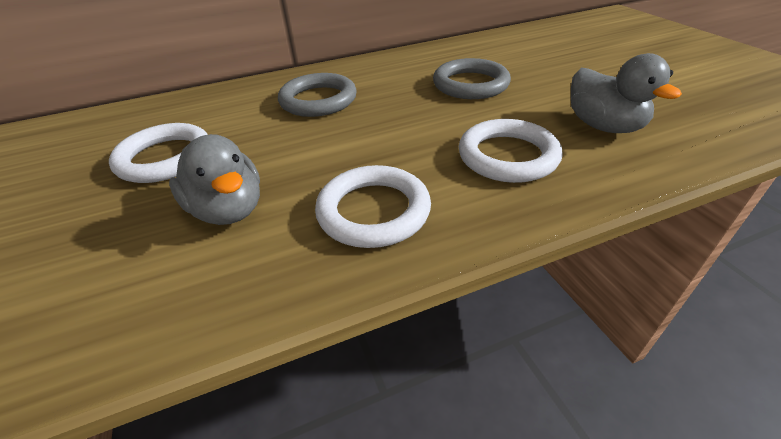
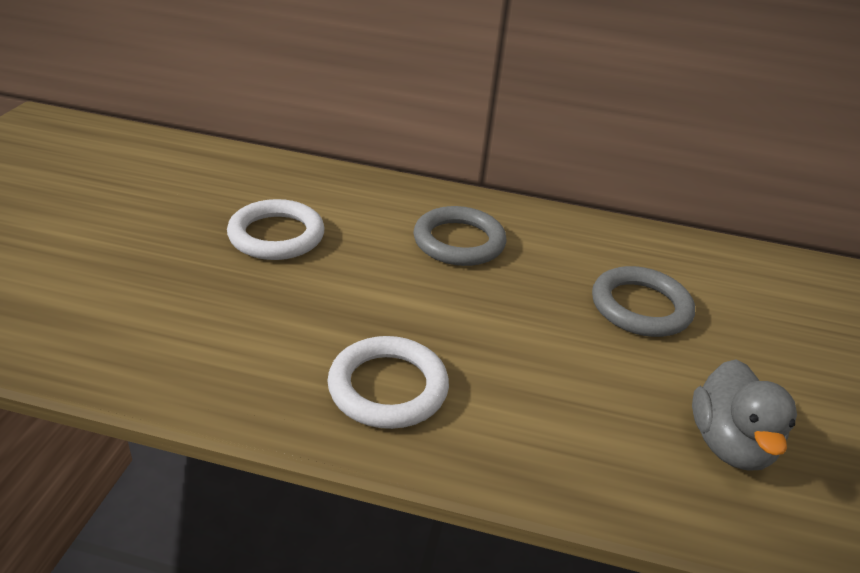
camera: 30 degrees right, 5 degrees down
grey duck [169,134,260,225] -> none
white ring [459,119,563,183] -> none

